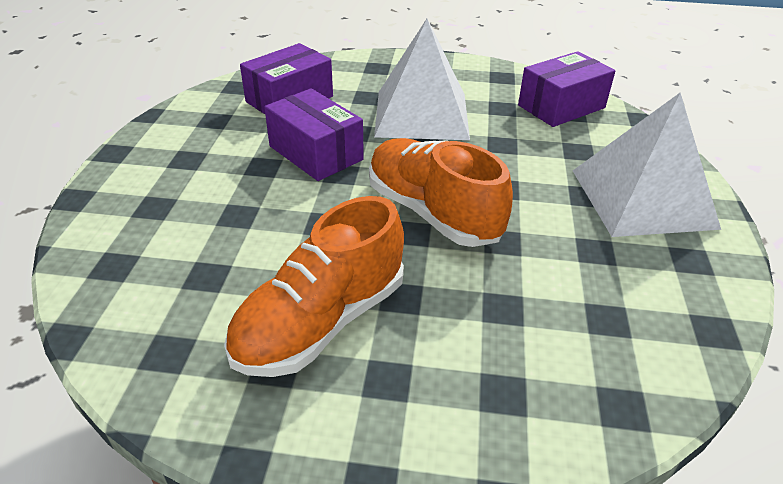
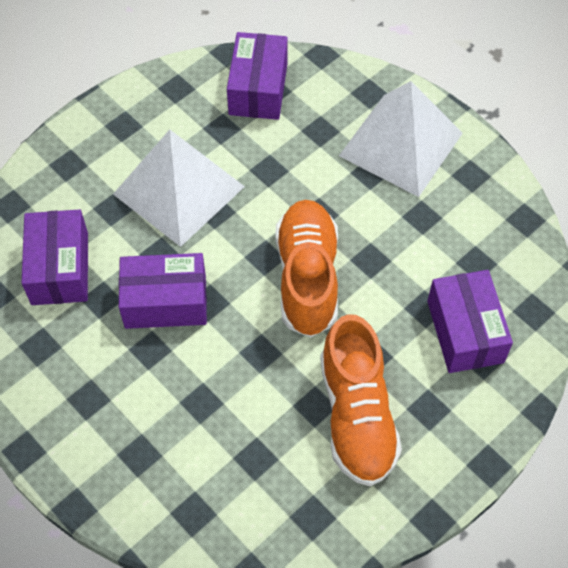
camera: 50 degrees left, 20 degrees up
orange shoe [369,138,513,247] -> orange shoe turned 90 degrees clockwise [275,200,338,337]
none -> purple box [427,270,513,373]

